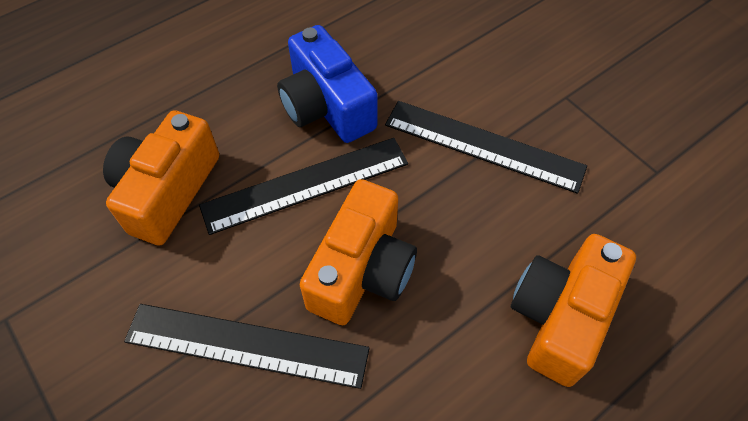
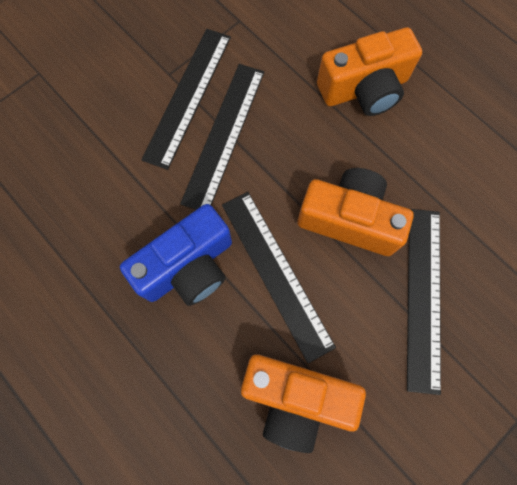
camera: 95 degrees left, 15 degrees up
orange camera [511,234,636,387] -> orange camera turned 45 degrees counterclockwise [317,27,422,116]
none -> black ruler [141,29,231,170]

